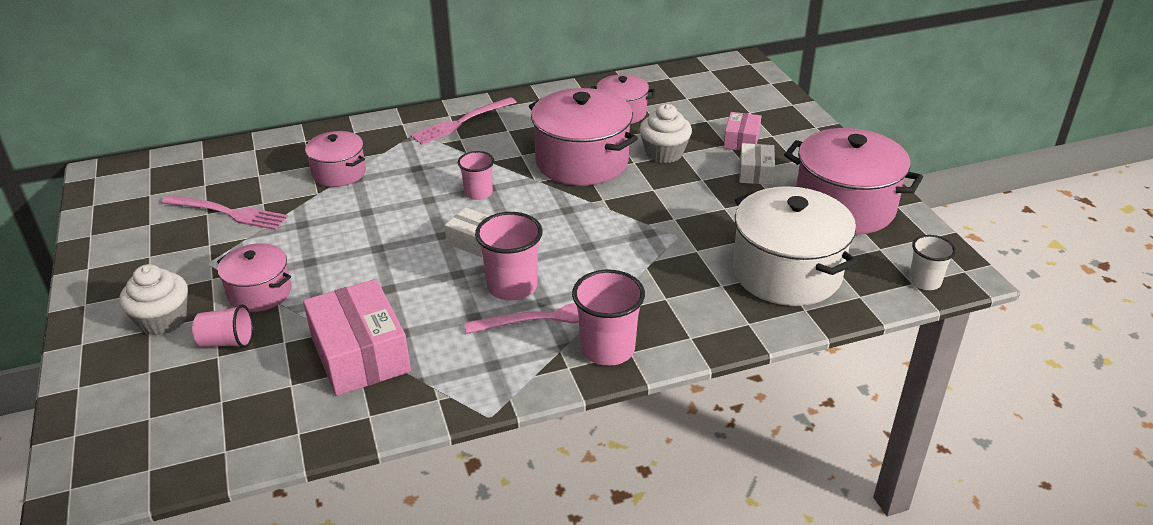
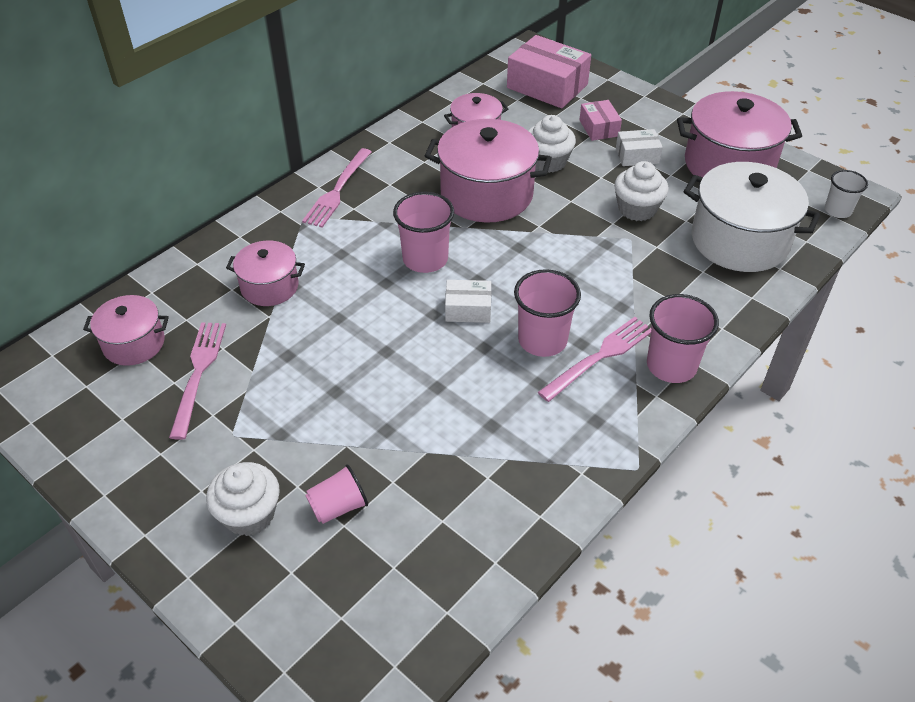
camera: 30 degrees left, 10 degrees up
pink fork [161,195,288,230] -> pink fork turned 75 degrees counterclockwise [169,322,226,440]
pink pot [217,243,291,312] -> pink pot moved to [83,295,169,366]
pink box [303,279,411,396] -> pink box moved to [507,35,591,108]
pink cup [458,151,494,200] -> pink cup [393,192,454,273], size x1.59
white box [739,143,775,185] -> white box turned 75 degrees counterclockwise [616,129,663,166]
none -> white cupcake [614,161,669,221]

